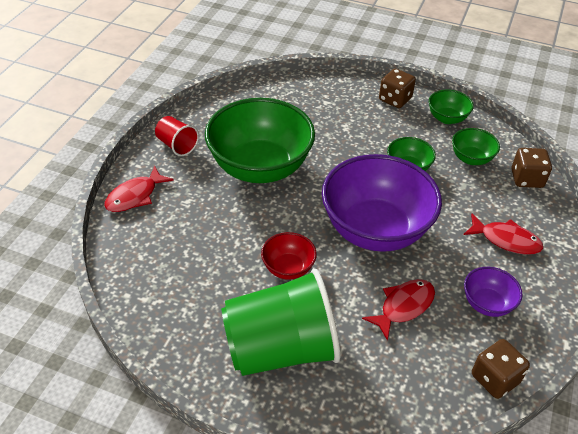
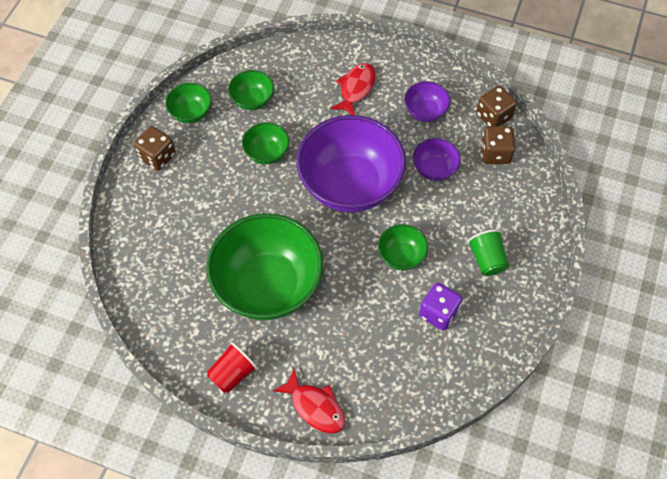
camera: 90 degrees left, 15 degrees up
green cup [221,269,341,376] -> green cup [467,229,509,276], size x0.46
red bowl [261,232,317,280] -> green bowl [378,224,428,270]
red fish [362,279,435,341] -> purple bowl [413,138,461,181]
brown dice [511,148,552,188] -> brown dice moved to [481,126,515,164]
none -> purple dice [419,283,463,331]

